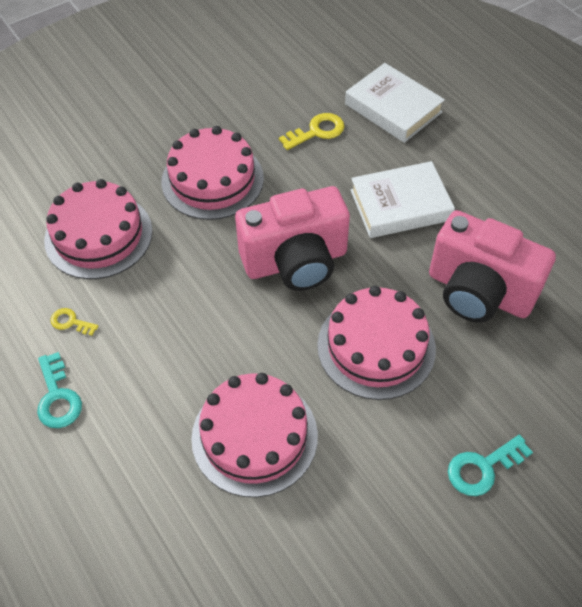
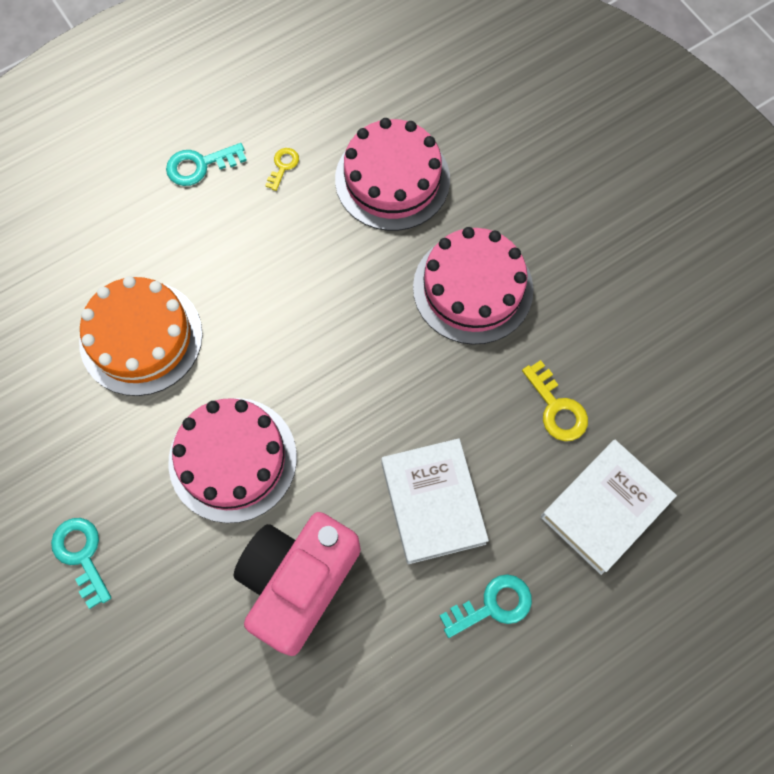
camera: 90 degrees right, 15 degrees up
pink cake [191,373,318,497] -> orange cake [79,276,203,396]
pink camera [235,186,350,291] -> none
none -> turquoise key [439,574,532,638]

